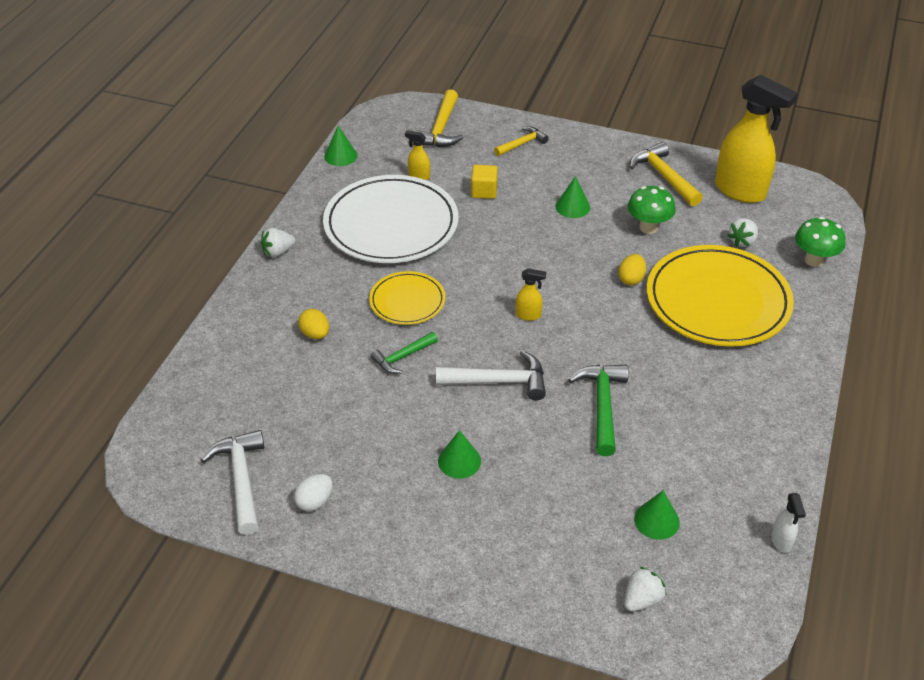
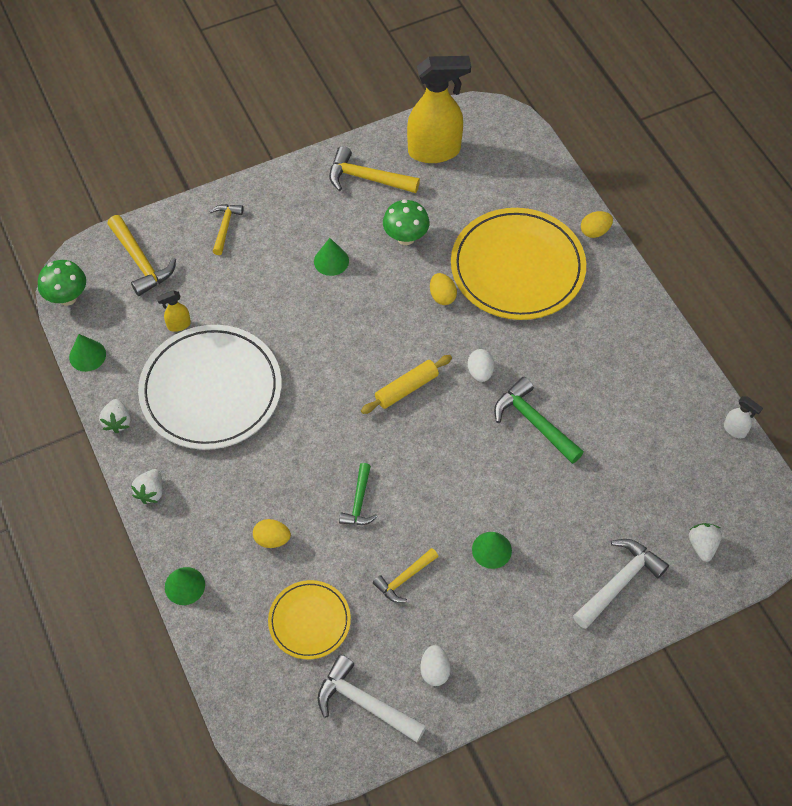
camera: 45 degrees left, 15 degrees up
yellow plate [369,271,446,325] -> yellow plate moved to [268,580,351,659]
white hammer [436,350,546,400] -> white hammer moved to [573,539,669,629]
yellow cube [471,165,498,199] -> none
yellow spray bottle [516,268,546,321] -> yellow rolling pin [361,355,452,414]
green cone [634,490,680,540] -> green cone moved to [165,567,205,605]
white strawberry [727,218,758,247] -> white strawberry moved to [99,399,131,434]
green mushroom [795,217,845,267] -> green mushroom moved to [38,260,86,306]
none -> yellow hammer [373,548,439,603]
none -> white egg [468,349,494,382]
none -> yellow egg [581,211,613,238]

